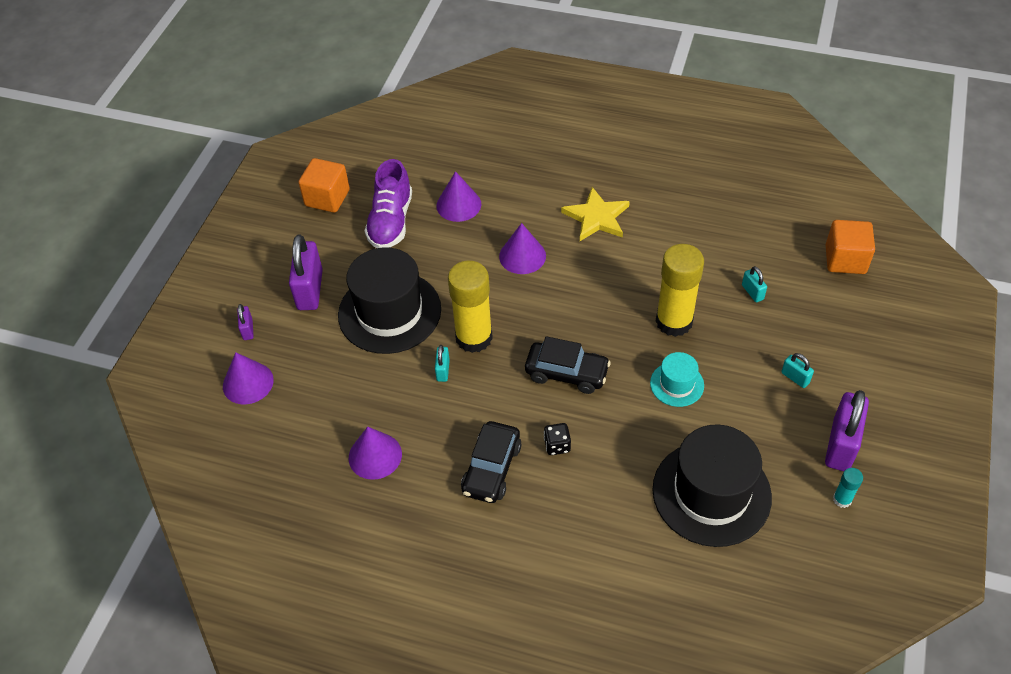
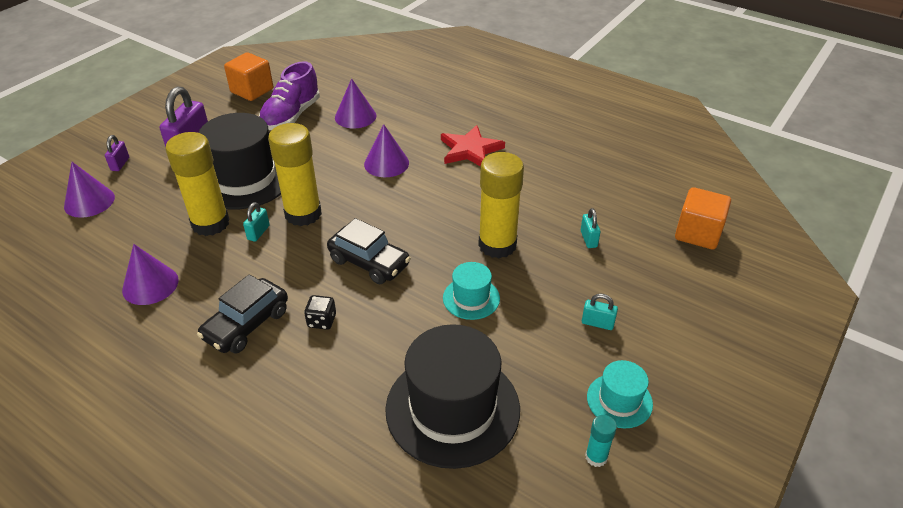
camera: 15 degrees right, 10 degrees down
yellow star [561,187,630,241] -> red star [441,125,505,167]
turquoise padlock [781,353,814,388] -> turquoise padlock turned 45 degrees counterclockwise [582,294,618,330]
purple padlock [825,390,869,471] -> turquoise hat [587,360,653,428]
none -> yellow glue stick [165,132,230,236]

